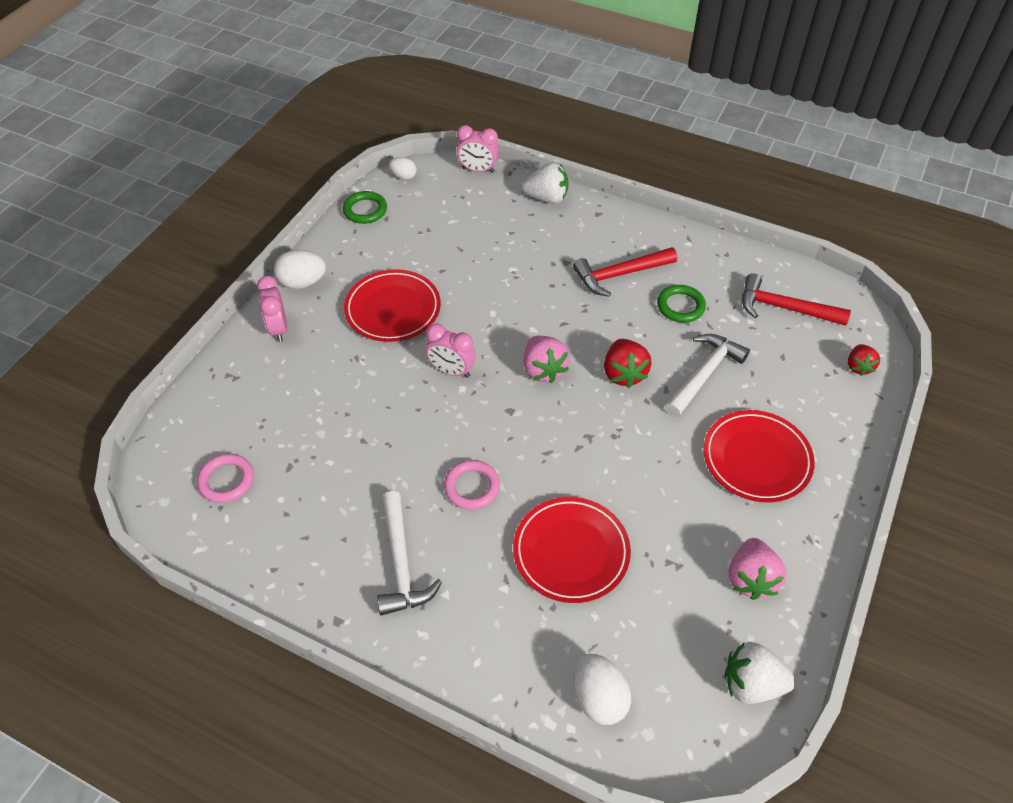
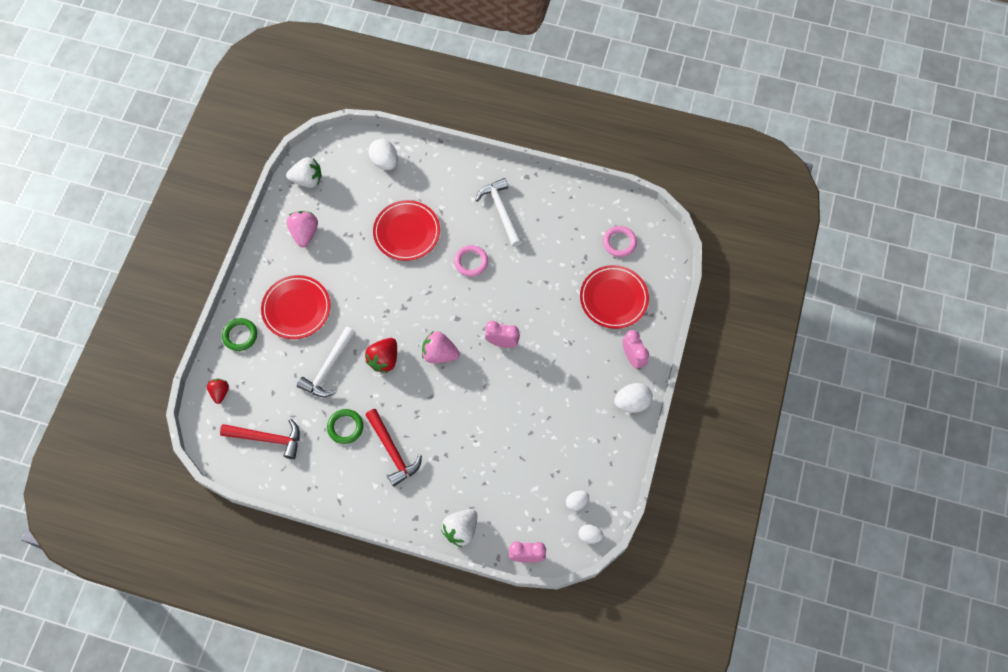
camera: 170 degrees right, 15 degrees up
green ring [343,191,387,224] -> green ring moved to [222,318,257,351]
red plate [344,269,441,342] -> red plate moved to [580,265,649,329]
white strawberry [522,162,569,204] -> white strawberry turned 45 degrees counterclockwise [441,509,477,547]
pink strawberry [524,336,570,383] -> pink strawberry turned 45 degrees counterclockwise [422,331,460,363]
red hammer [573,247,677,297] -> red hammer turned 90 degrees clockwise [365,409,422,487]
red strawberry [604,339,652,388] -> red strawberry turned 135 degrees counterclockwise [365,338,397,373]
none -> white egg [566,490,589,511]

